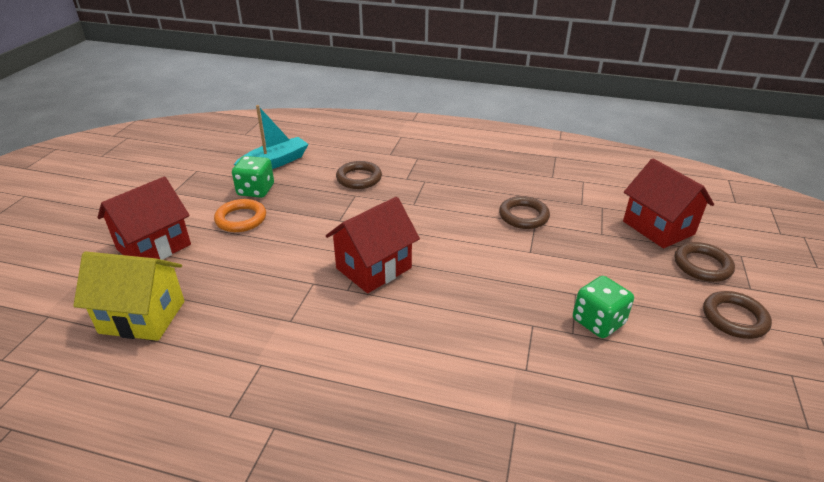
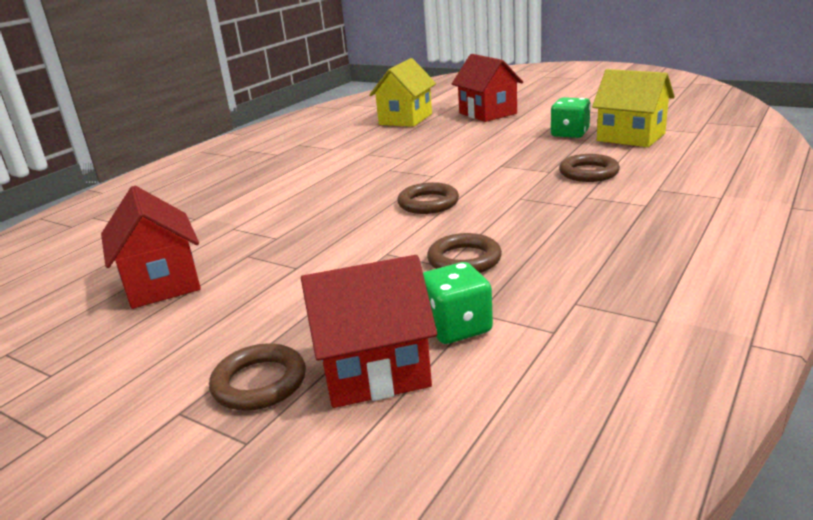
camera: 110 degrees right, 10 degrees down
orange ring [214,199,266,232] -> none
turquoise boat [234,105,308,169] -> yellow house [592,69,675,147]
red house [326,197,420,293] -> red house moved to [101,186,201,309]
green dice [573,276,634,338] -> green dice moved to [423,262,493,344]
brown ring [703,291,772,339] -> brown ring moved to [397,182,459,214]

